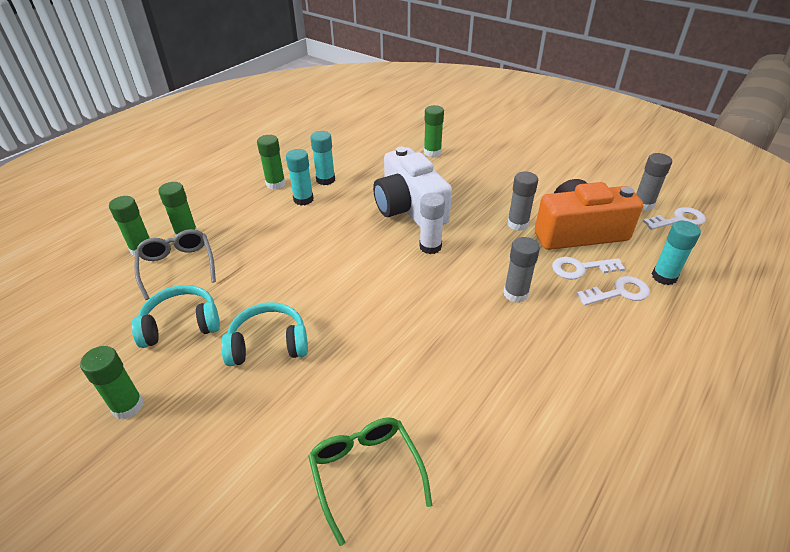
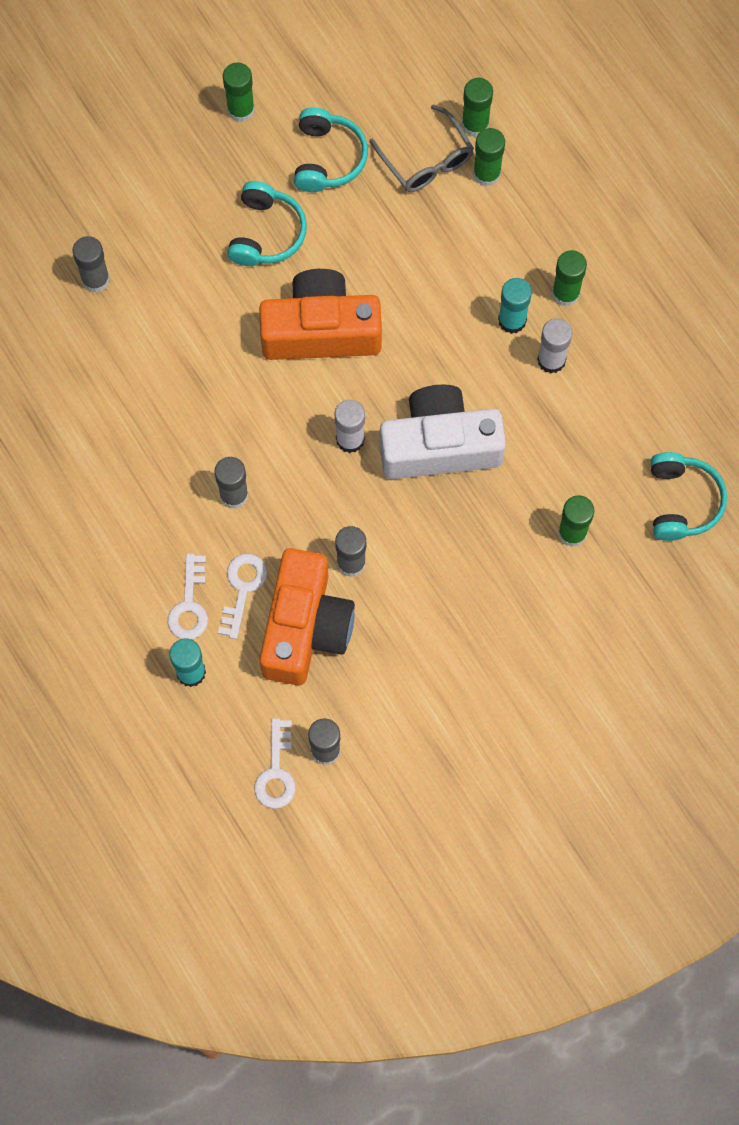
camera: 110 degrees right, 30 degrees up
grey glasses [134,229,216,300] -> grey glasses turned 60 degrees clockwise [369,104,474,192]
green glasses [308,417,432,546] -> grey glue stick [73,236,110,293]
turquoise glue stick [310,131,335,185] -> white glue stick [537,319,572,374]
none -> orange camera [259,269,382,360]
none -> turquoise headphones [651,452,727,541]

